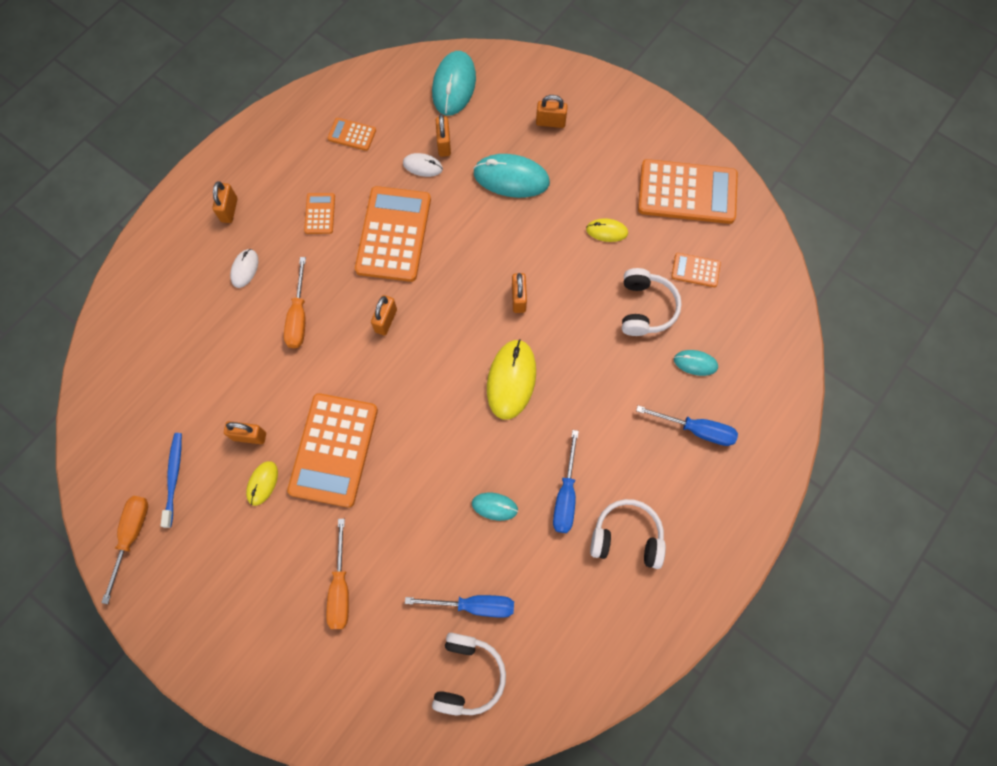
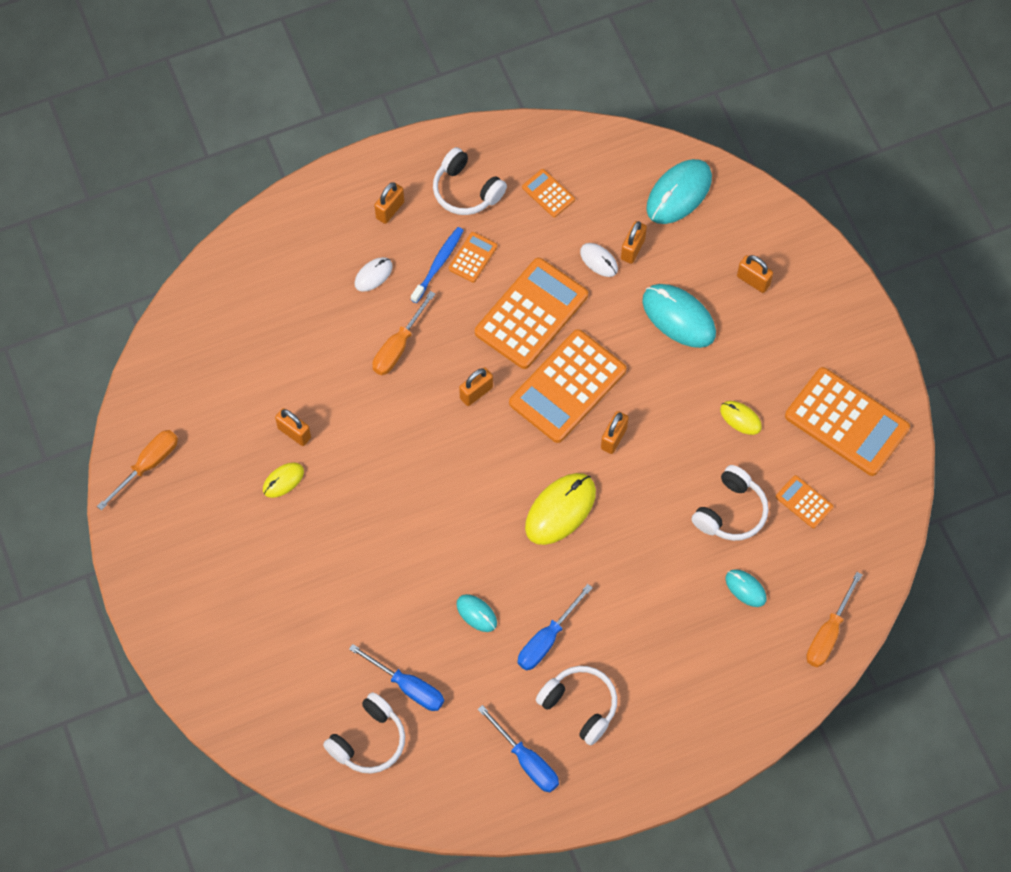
camera: 30 degrees right, 5 degrees down
blue toothbrush [161,433,182,528] -> blue toothbrush moved to [411,227,464,303]
orange calculator [287,393,378,508] -> orange calculator moved to [509,329,626,443]
orange screwdriver [327,519,349,629] -> orange screwdriver moved to [806,572,863,667]
blue screwdriver [636,405,738,446] -> blue screwdriver moved to [478,705,559,792]
none -> white headphones [433,147,507,215]

